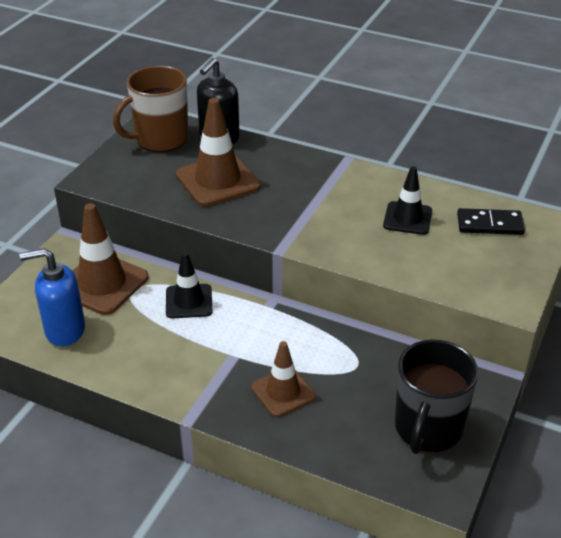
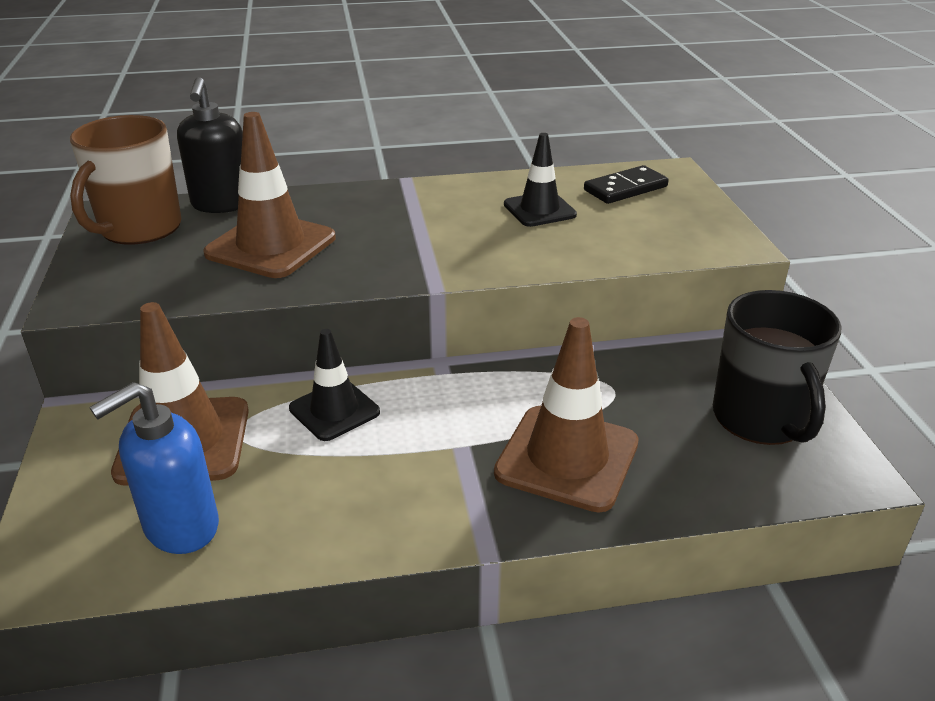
camera: 35 degrees left, 5 degrees down
brown traffic cone [251,341,316,417] -> brown traffic cone [494,317,639,513], size x1.59

